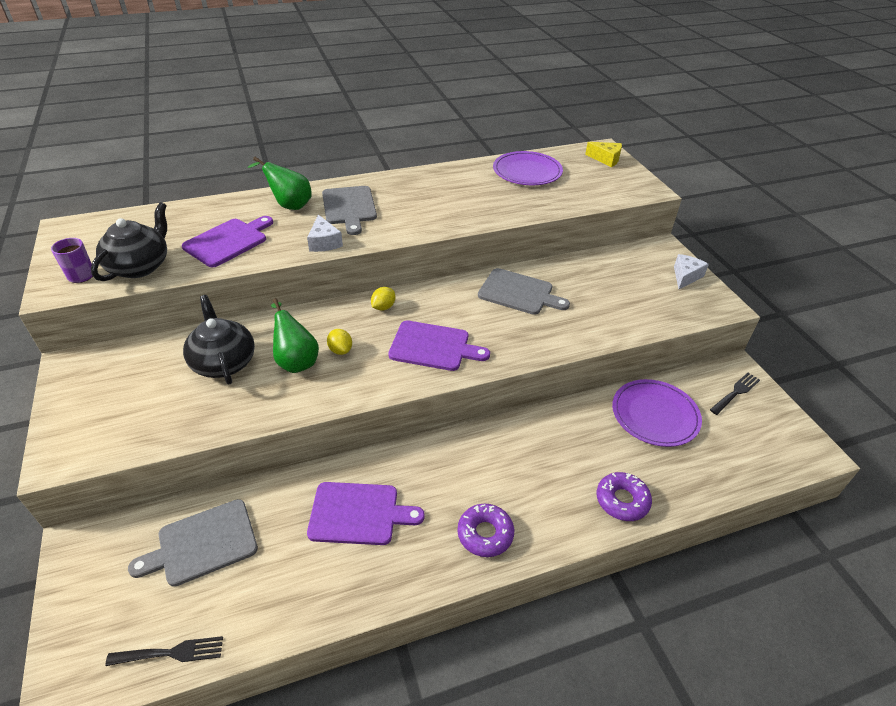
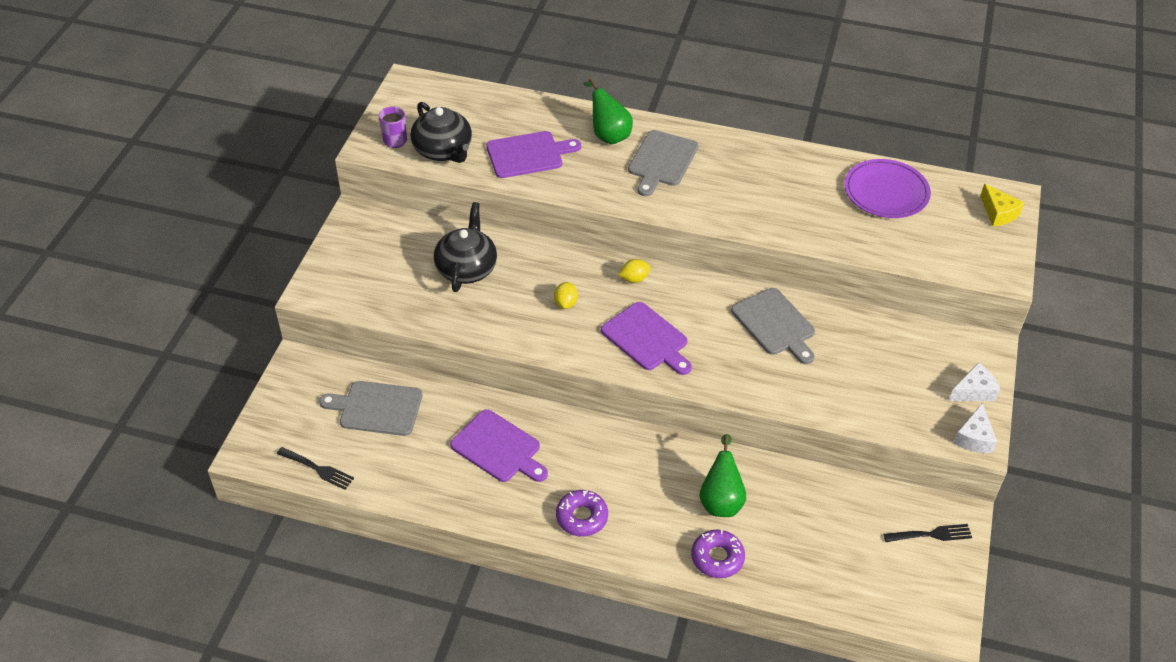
camera: 35 degrees right, 5 degrees up
black teapot [91,202,167,281] -> black teapot turned 90 degrees clockwise [410,102,472,163]
green pear [271,298,319,373] -> green pear moved to [699,434,746,517]
white cheese [307,215,343,252] -> white cheese moved to [954,403,997,453]
purple plate [612,379,702,447] -> none

